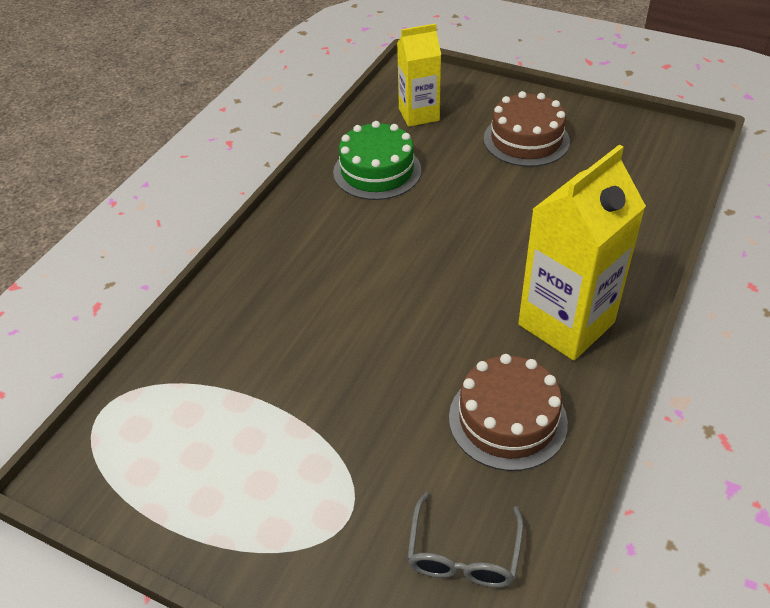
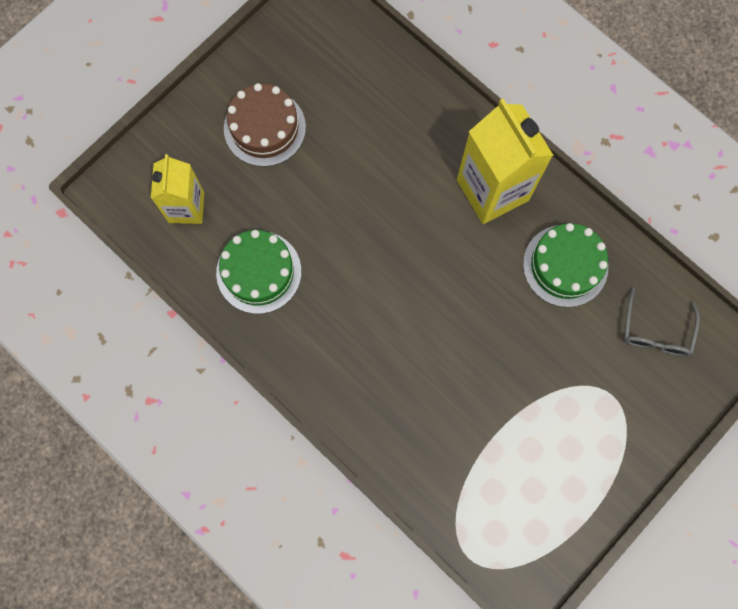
camera: 75 degrees left, 30 degrees up
grey glasses [407,492,524,588] -> grey glasses turned 75 degrees clockwise [624,287,700,356]
brown cake [449,354,568,471] -> green cake [523,223,608,307]

